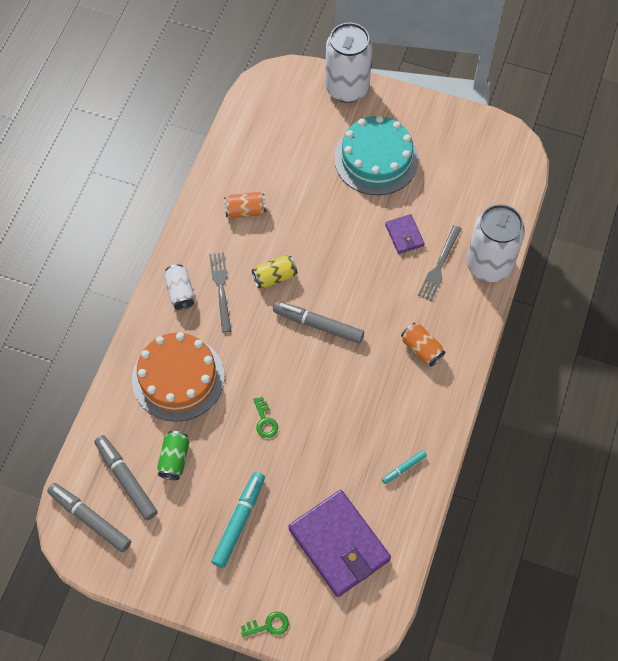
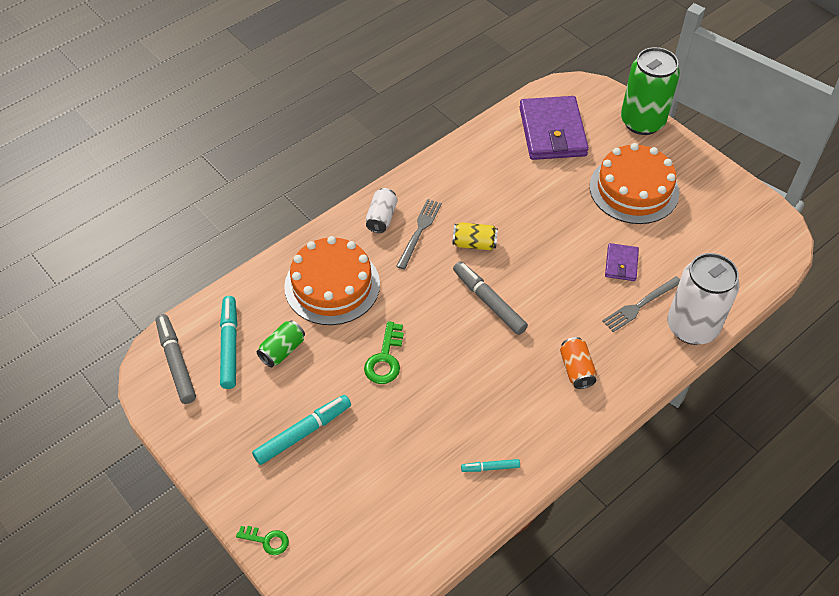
camera: 30 degrees right, 10 degrees down
grey marker [94,435,158,520] -> turquoise marker [220,296,237,389]
orange can [224,192,266,218] -> none
green key [253,397,278,438] -> green key [364,321,404,384], size x1.53
purple wallet [288,490,391,597] -> purple wallet moved to [519,96,589,160]
white can [325,23,373,103] -> green can [621,47,680,135]
turquoise cake [334,115,419,195] -> orange cake [590,143,679,224]

